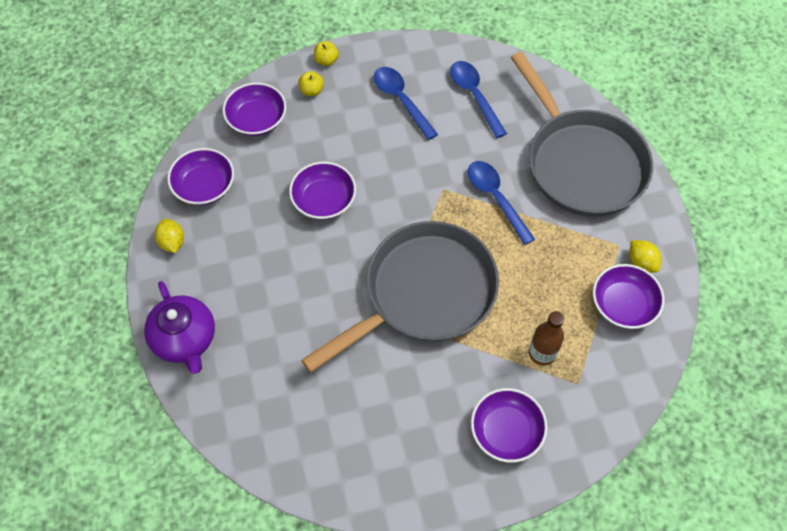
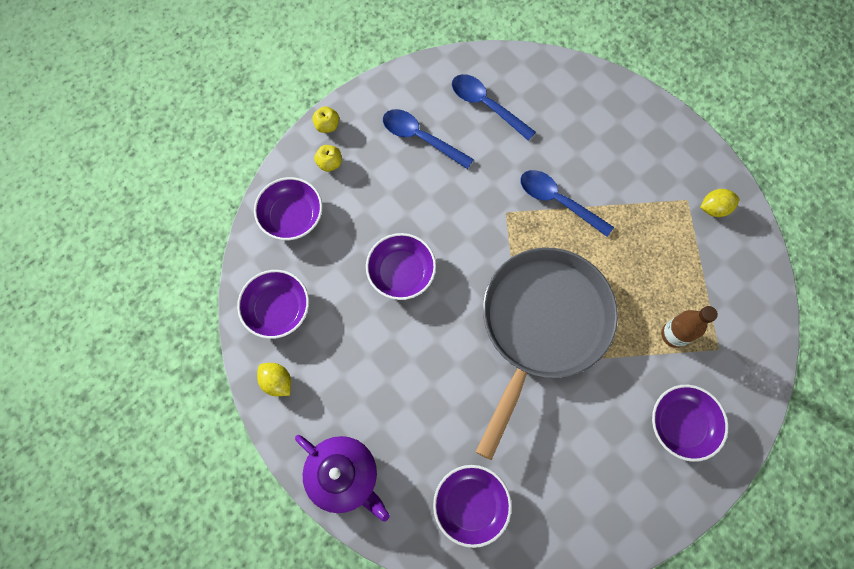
camera: 25 degrees left, 10 degrees up
grey pan [511,52,653,217] -> none
purple bowl [593,264,664,329] -> purple bowl moved to [433,465,512,548]
yellow lemon [629,240,662,273] -> yellow lemon turned 45 degrees counterclockwise [700,189,739,217]

